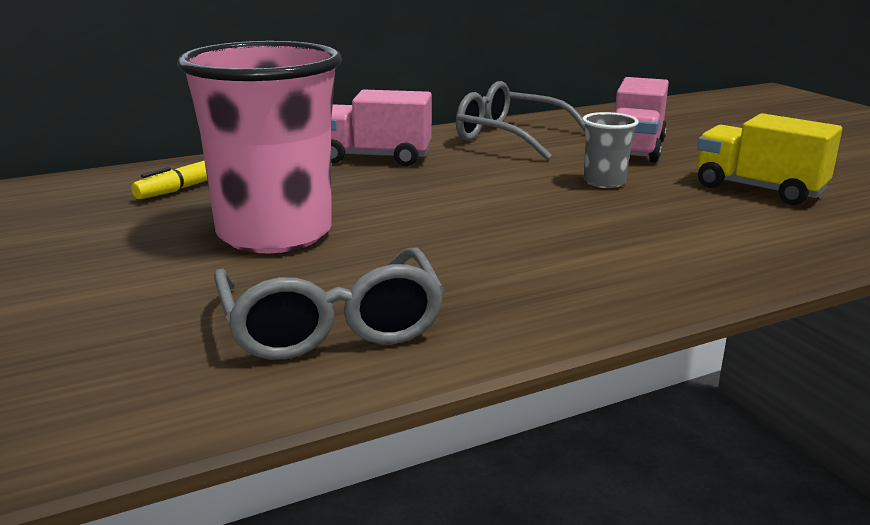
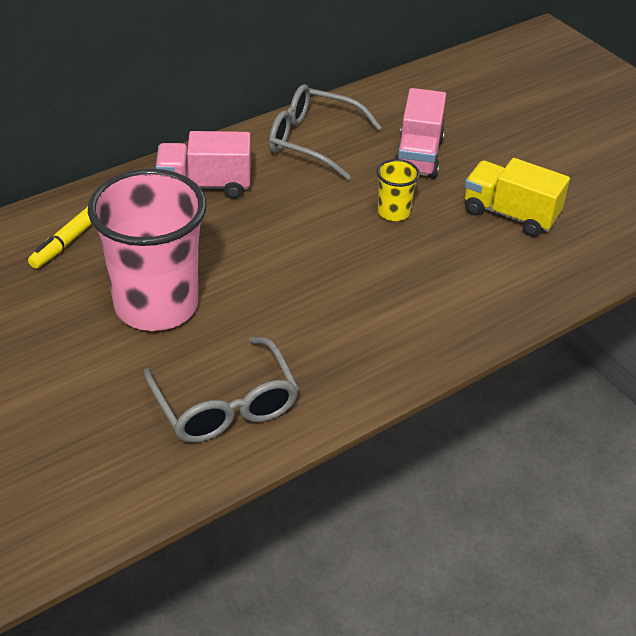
camera: 10 degrees left, 20 degrees up
grey cup [582,112,639,188] -> yellow cup [376,159,420,221]

